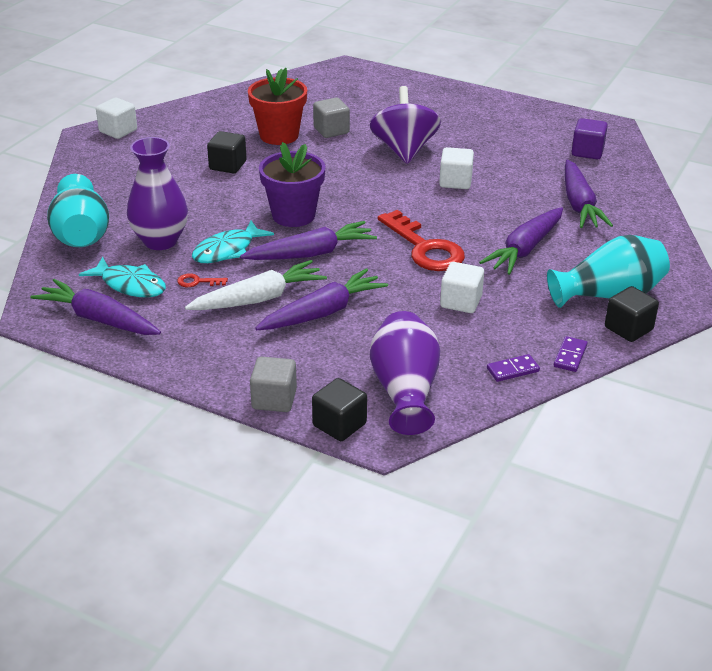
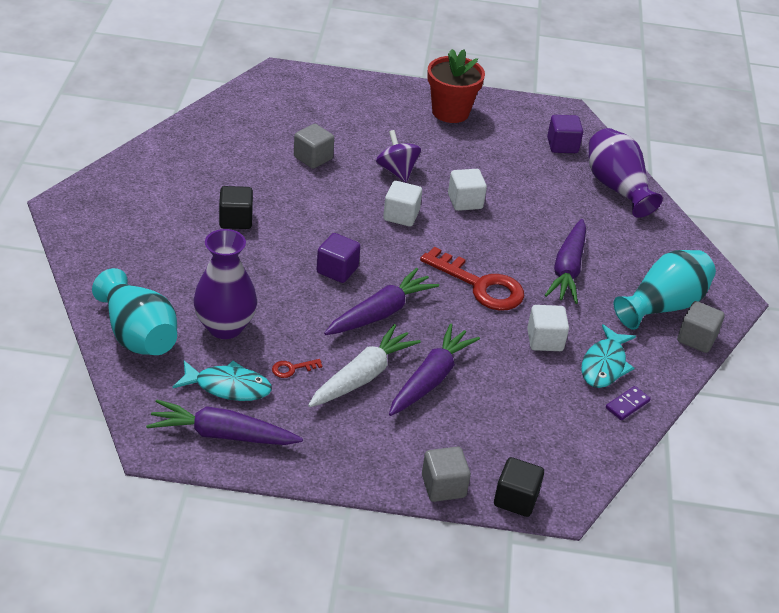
camera: 25 degrees left, 5 degrees up
white cube [96,97,137,139] -> white cube moved to [383,181,422,227]
turquoise fish [192,221,274,263] -> turquoise fish moved to [581,324,636,388]
red flower pot [248,68,307,145] -> red flower pot moved to [427,49,485,123]
purple flower pot [259,142,326,227] -> purple cube [316,233,360,283]
purple spinning top [370,86,441,164] -> purple spinning top [376,130,421,182], size x0.66
purple vase [370,311,440,435] -> purple vase moved to [589,128,663,218]
purple domino [554,336,587,372] -> none
purple carrot [565,160,613,228] -> none
black cube [605,286,659,342] -> grey cube [677,301,725,353]

